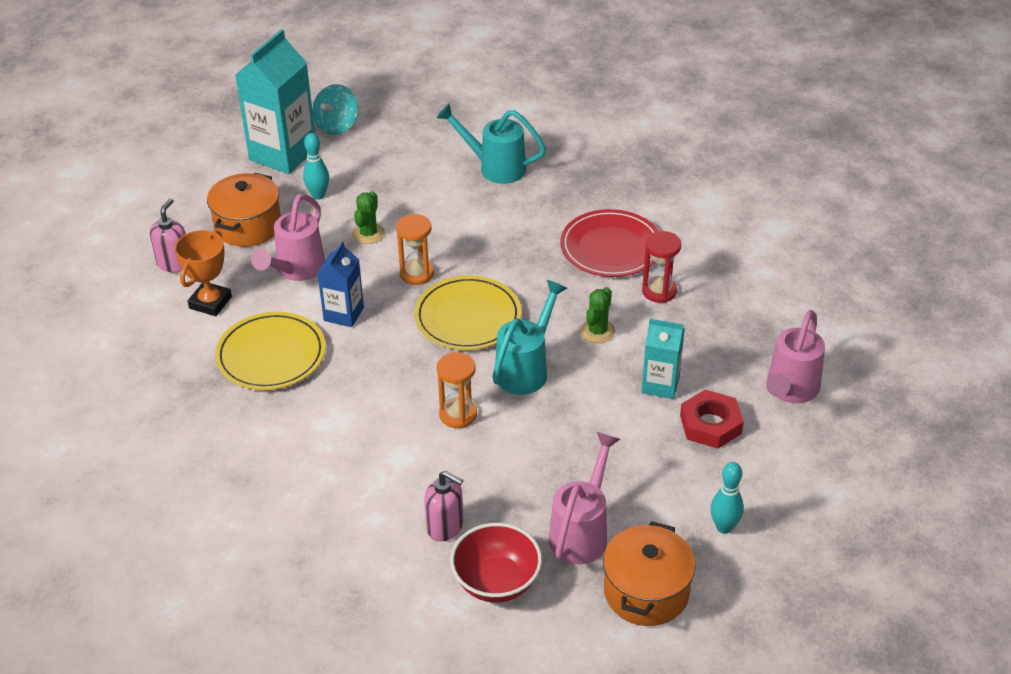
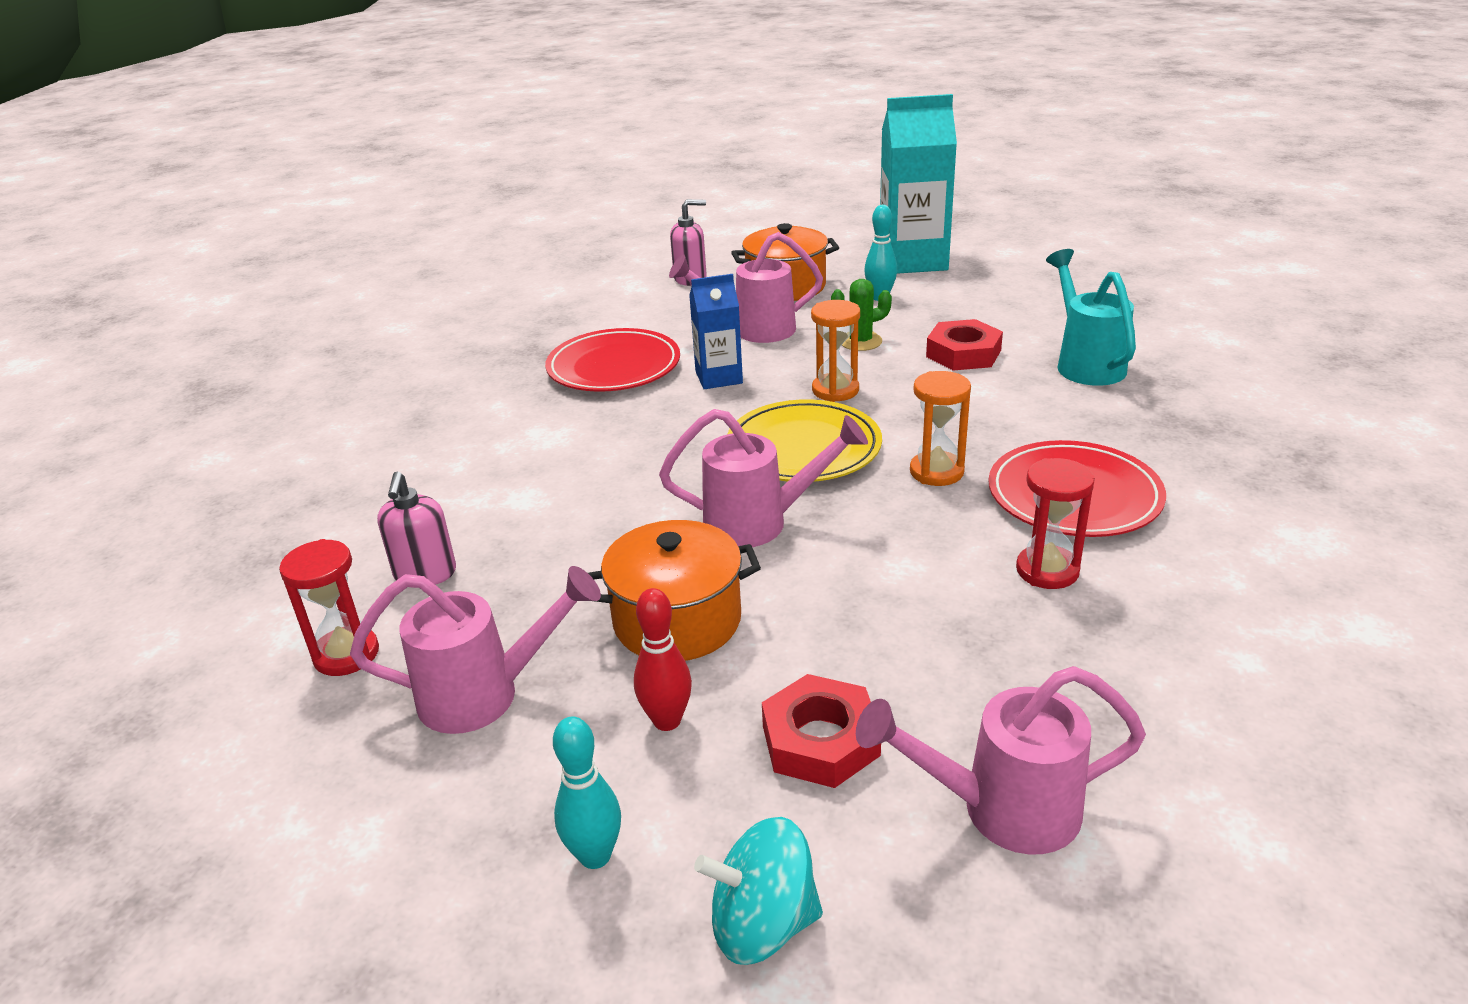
camera: 60 degrees right, 10 degrees down
orange trophy [175,230,232,316] -> none
yellow plate [215,312,326,390] -> red plate [545,328,680,392]
turquoise spinning top [313,84,358,135] -> turquoise spinning top moved to [694,817,823,965]
orange hourglass [436,352,477,428] -> orange hourglass moved to [910,371,971,486]
red bowl [450,523,542,603] -> red hourglass [279,539,379,676]
turquoise watering can [492,280,567,395] -> pink watering can [659,409,868,547]
green cactus [580,287,615,343] -> none
orange pot [603,521,696,626] -> orange pot moved to [588,520,761,661]
turquoise carton [642,319,685,399] -> none
none -> red bowling pin [634,588,692,731]
none -> red nut [926,319,1003,371]

